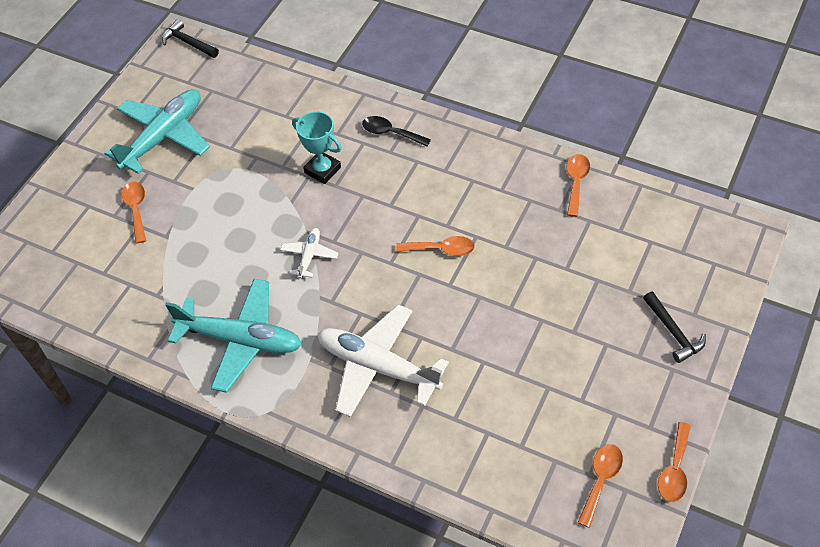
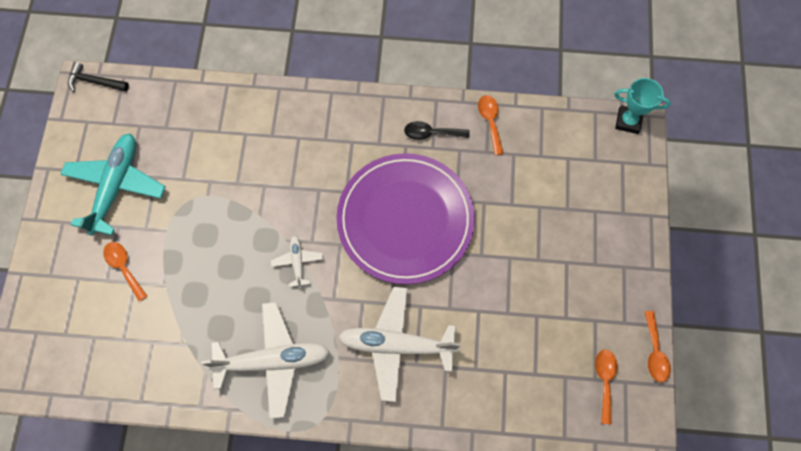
camera: 25 degrees left, 15 degrees up
turquoise plane [165,279,302,393] -> white plane [202,302,329,419]
turquoise trophy [292,111,342,184] -> turquoise trophy moved to [615,78,671,134]
black spoon [362,116,431,147] -> black spoon moved to [404,121,470,140]
orange spoon [396,236,475,256] -> purple plate [336,153,475,284]
black hammer [643,291,706,363] -> none

